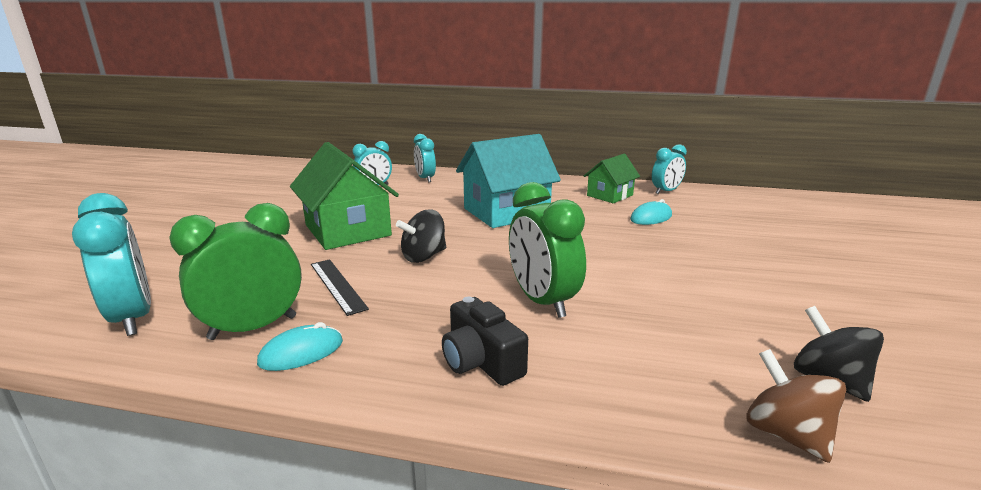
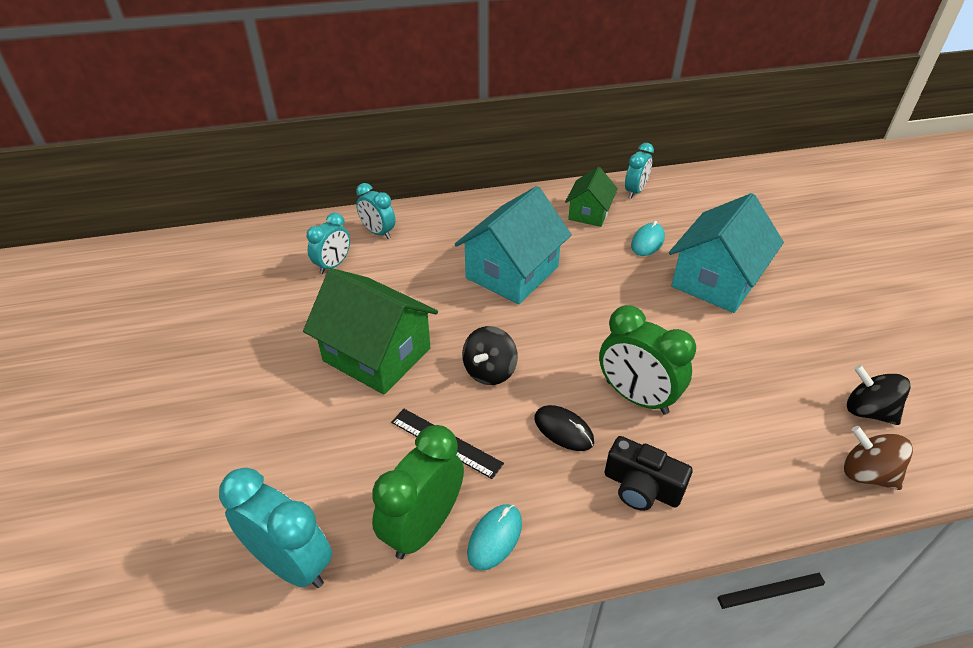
camera: 25 degrees left, 20 degrees up
none -> black mouse [535,405,594,451]
none -> turquoise house [669,193,784,313]

